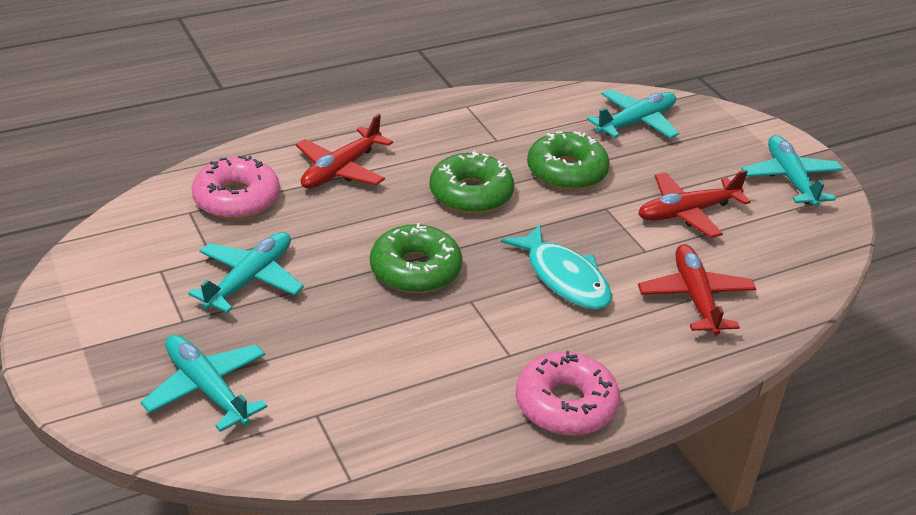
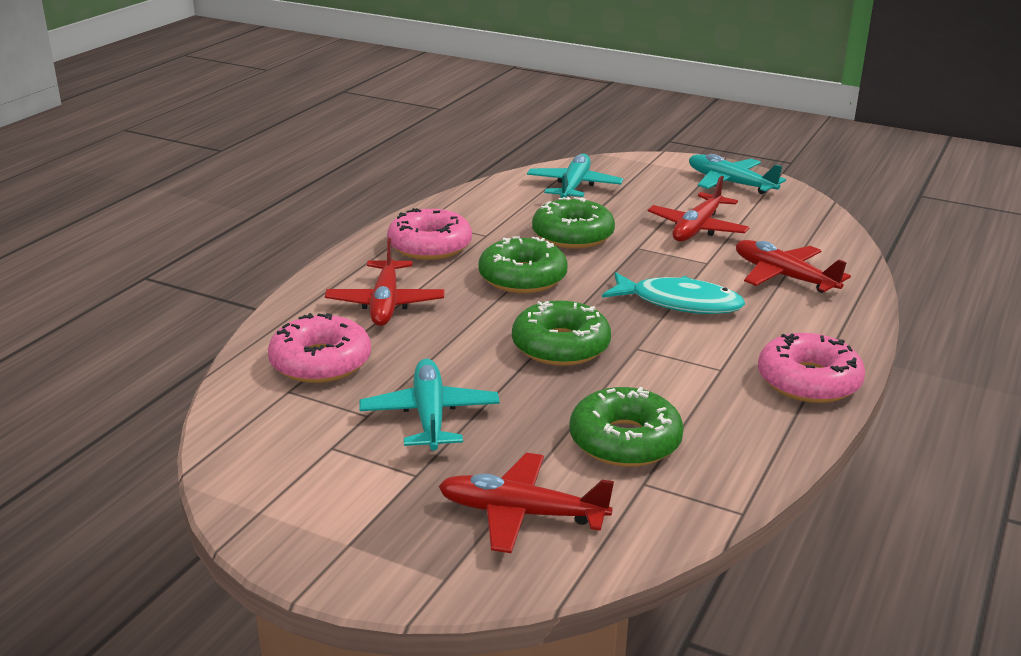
camera: 35 degrees left, 10 degrees down
turquoise plane [141,335,267,432] -> red plane [438,453,614,553]
none -> pink donut [387,208,472,260]
none -> green donut [569,387,684,467]

